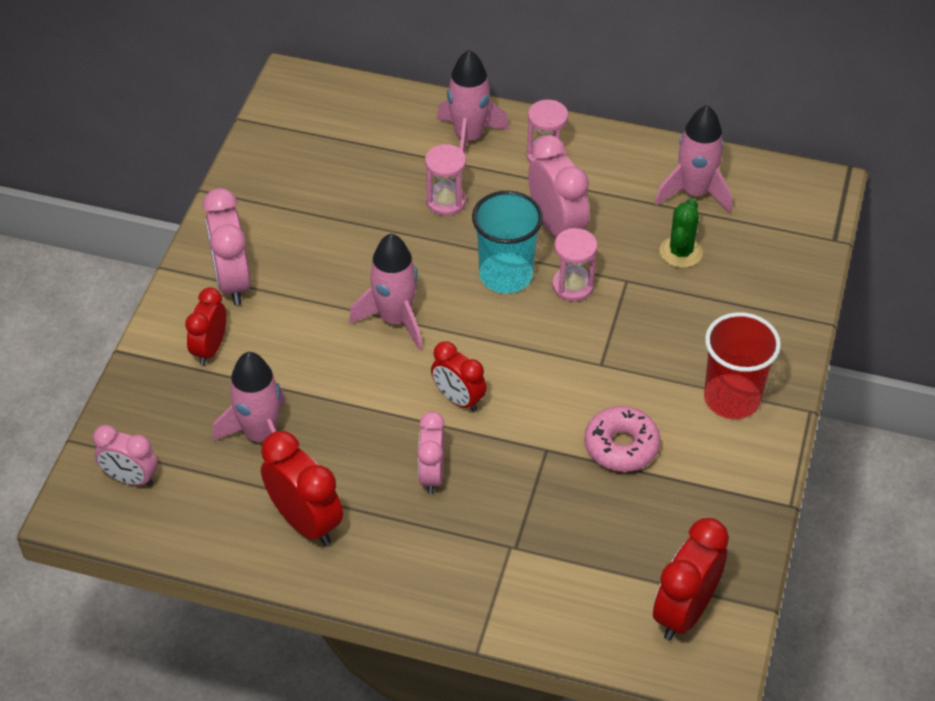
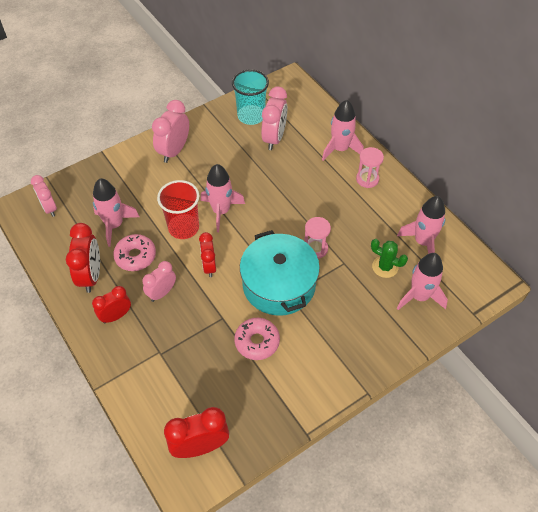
camera: 40 degrees right, 5 degrees up
red clock [185,287,226,365] -> red clock moved to [92,286,131,323]
pink hourglass [425,144,466,216] -> none
turquoise cup [472,191,543,293] -> turquoise cup moved to [232,69,269,125]
pink clock [528,135,589,237] -> pink clock moved to [261,87,287,150]
green cactus [659,198,703,268] -> green cactus turned 60 degrees clockwise [371,239,408,278]
red cup [704,312,781,419] -> red cup moved to [157,180,199,239]
none -> pink donut [113,234,156,271]
none -> turquoise pot [240,230,320,316]
none -> pink rocket [397,253,448,310]

